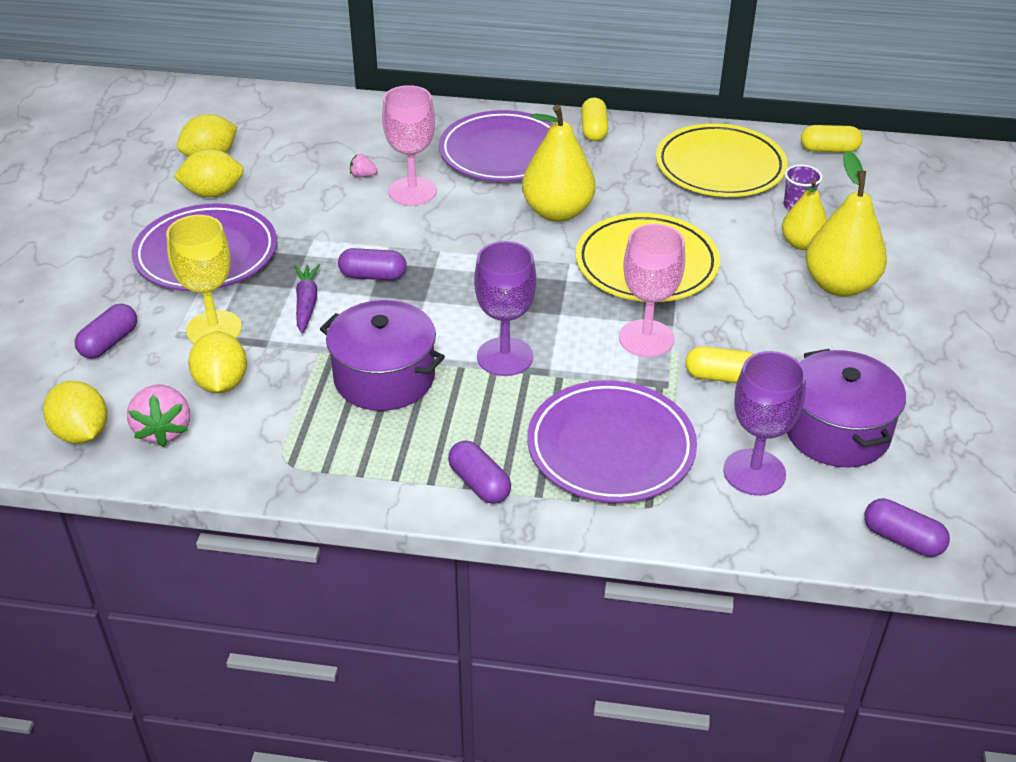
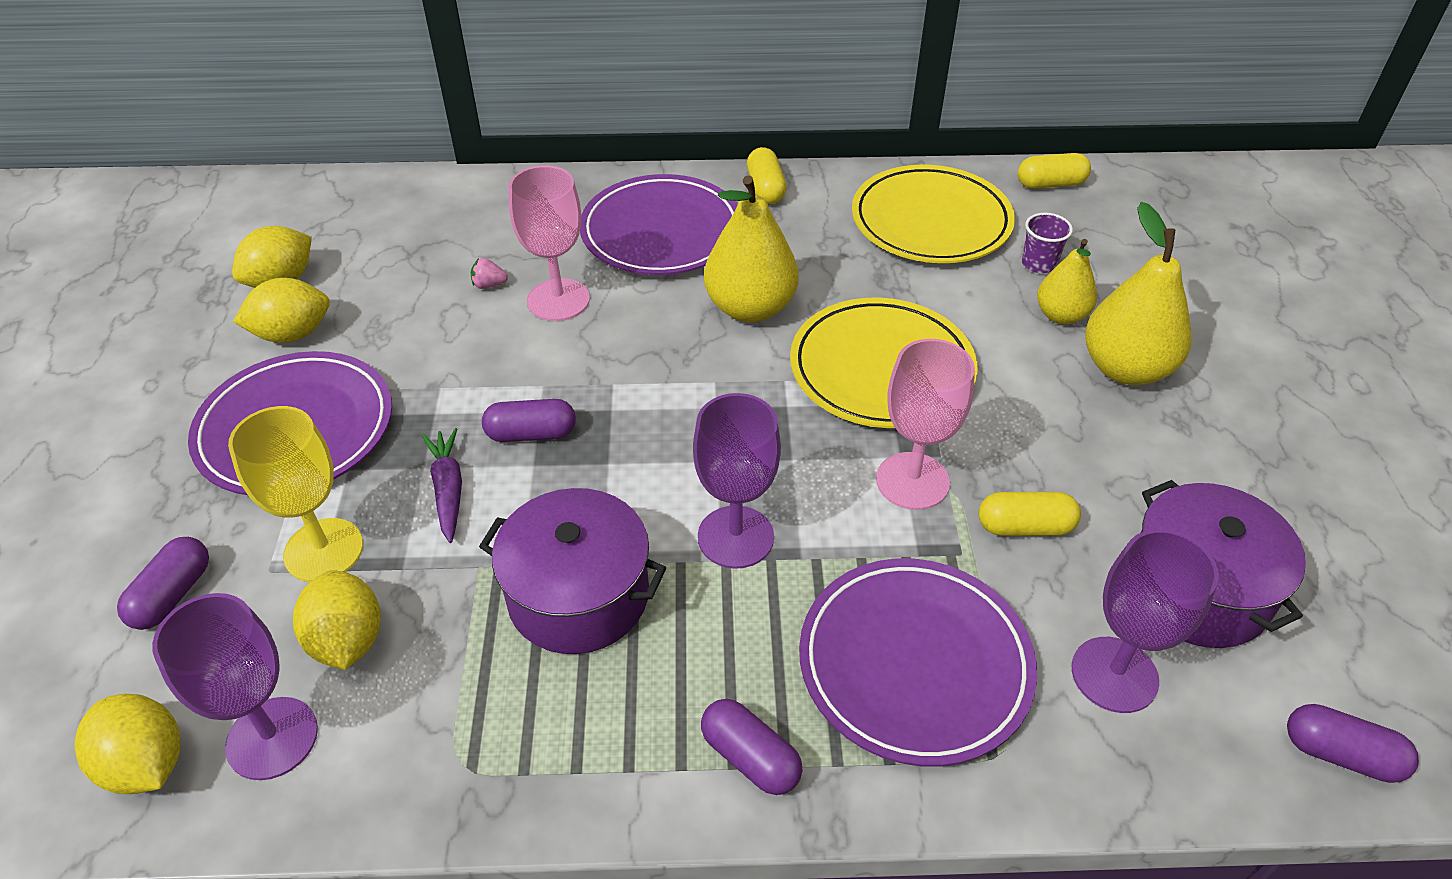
camera: 10 degrees left, 5 degrees up
pink strawberry [127,385,190,447] -> purple goblet [152,593,318,780]

